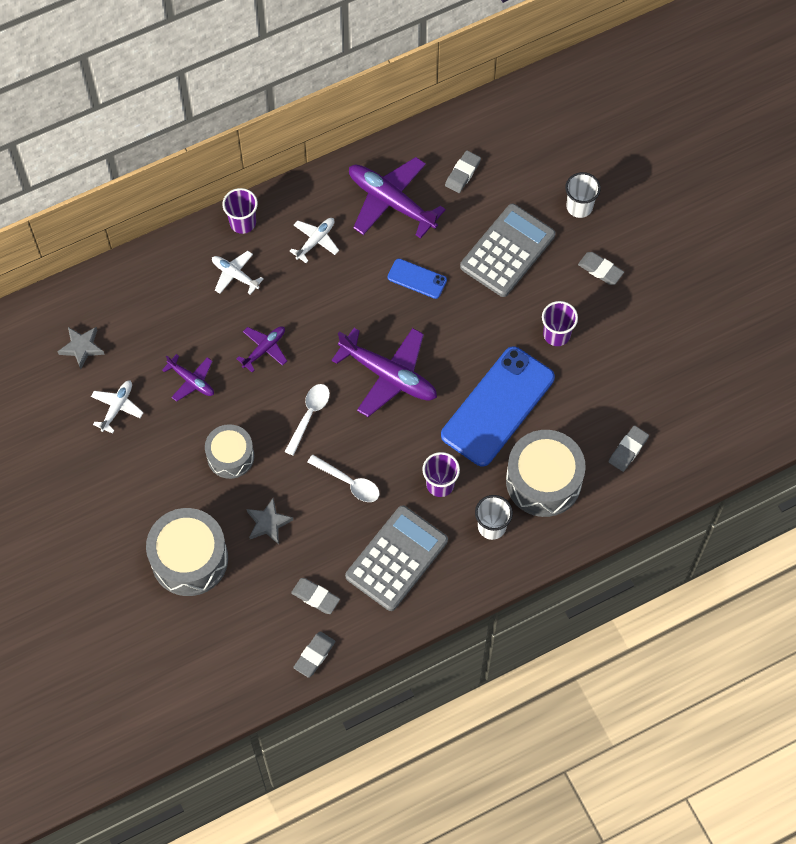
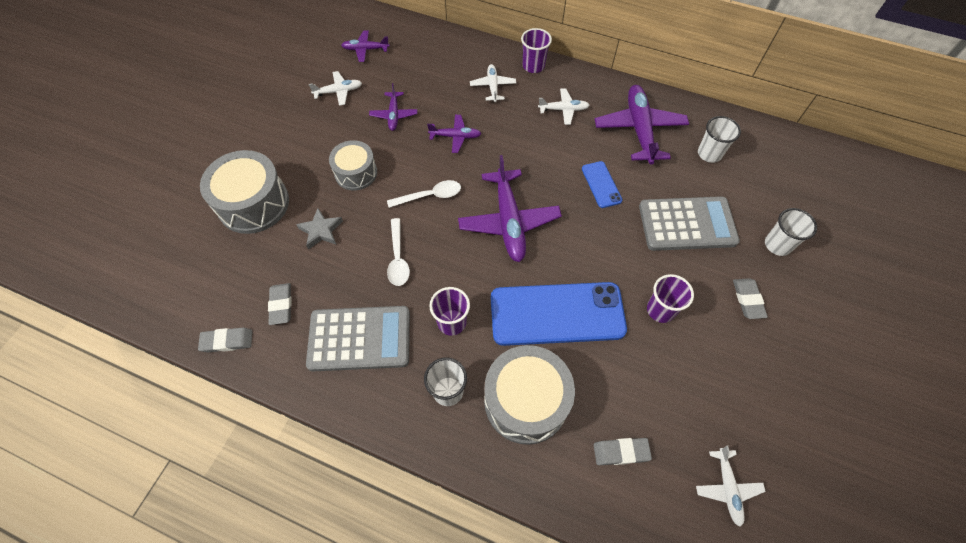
camera: 50 degrees right, 5 degrees down
grey star [57,327,105,369] -> purple plane [341,30,390,62]
grey eraser [445,150,481,193] -> white cup [698,116,741,163]
none -> white plane [696,445,766,527]

